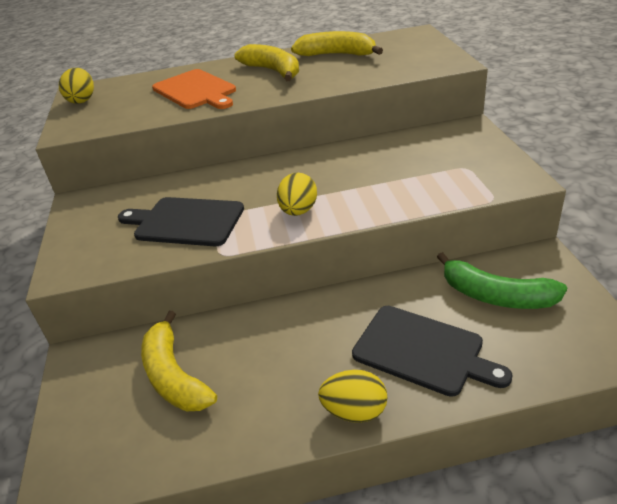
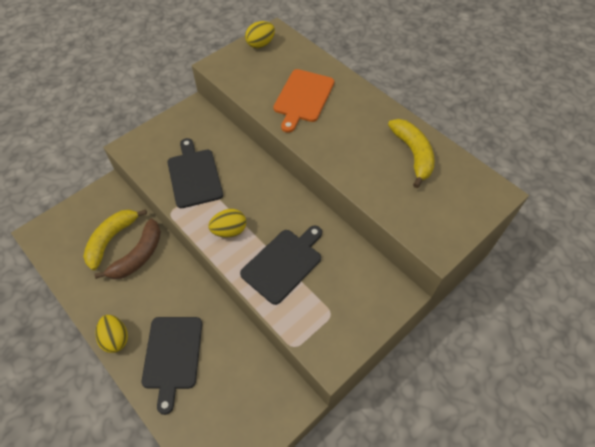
camera: 55 degrees right, 20 degrees up
yellow banana [234,44,299,81] -> none
green banana [437,252,567,309] -> none
none -> brown banana [95,219,161,279]
none -> black cutting board [240,226,322,305]

